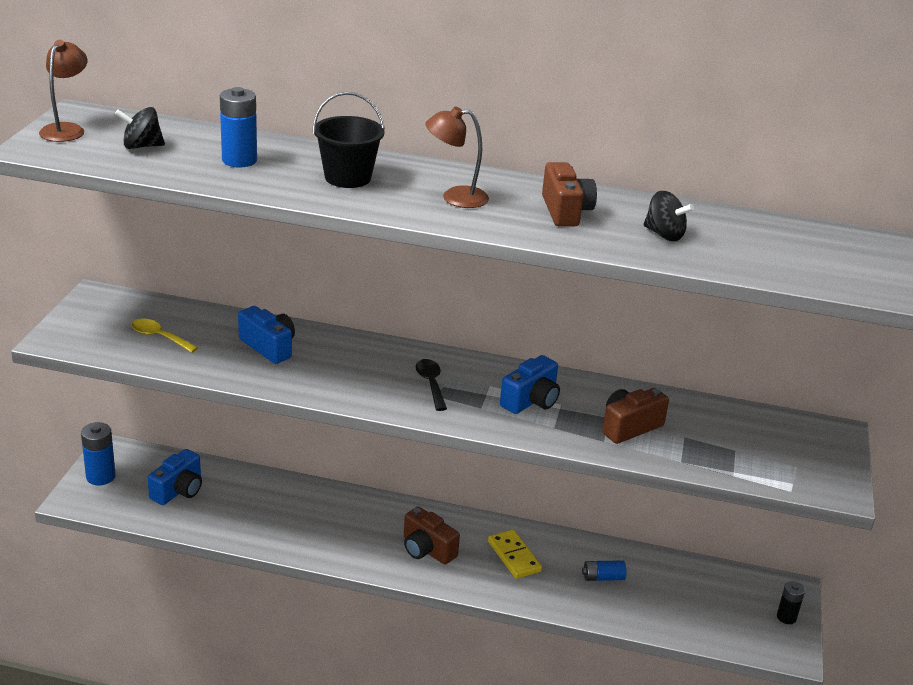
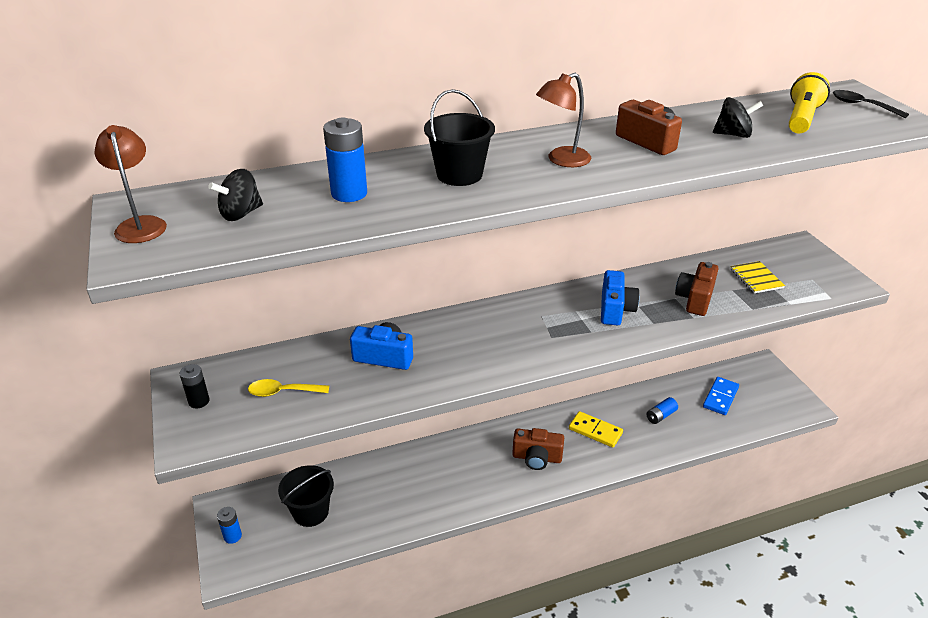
camera: 30 degrees left, 5 degrees up
blue battery [81,422,116,485] -> blue battery [217,507,242,544], size x0.64
blue camera [148,449,202,505] -> black bucket [278,465,334,527]
black spoon [416,359,447,411] -> black spoon moved to [833,90,909,118]
black battery [777,581,805,624] -> black battery moved to [179,364,210,408]
none -> blue domino [703,377,739,415]
none -> yellow notebook [730,261,785,293]
none -> yellow flashlight [789,72,830,133]

